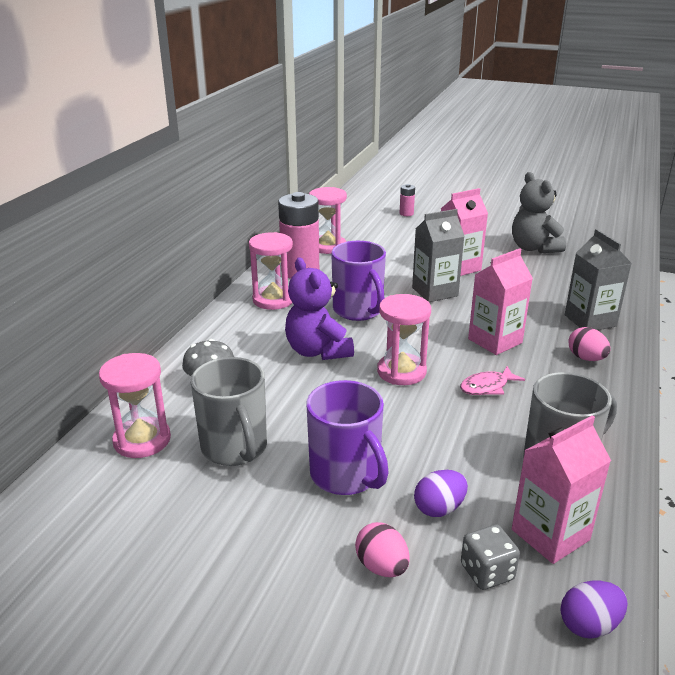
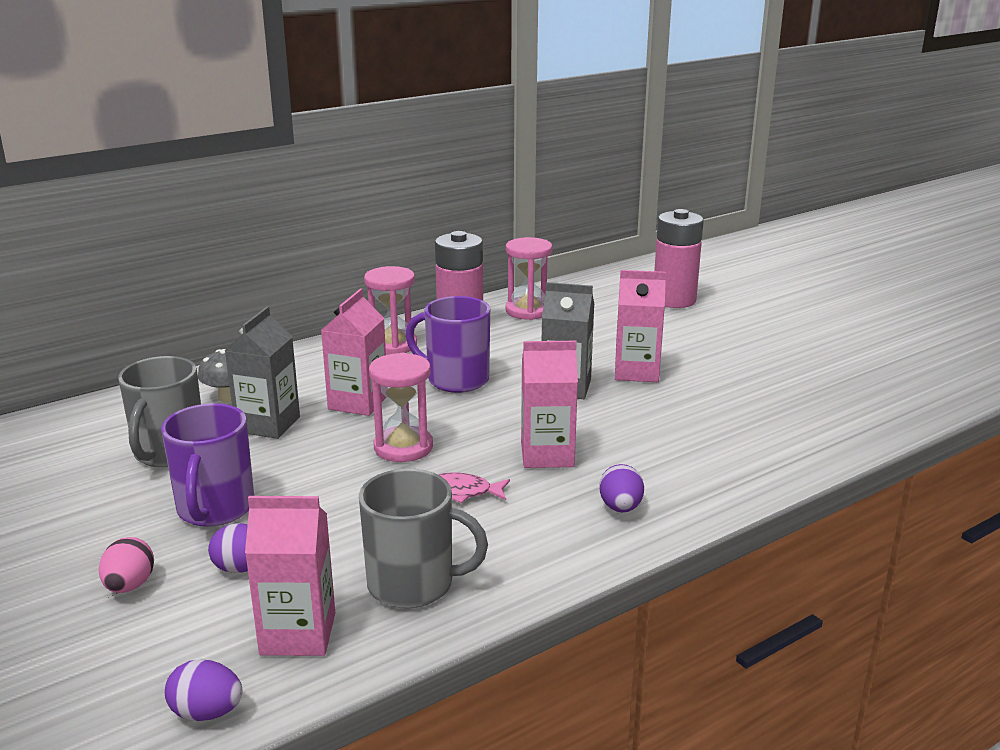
camera: 35 degrees right, 5 degrees down
pink hourglass [99,353,171,458] -> none
purple teddy bear [285,257,354,360] -> pink carton [321,289,387,416]
purple mug [331,241,386,321] -> purple mug turned 105 degrees clockwise [406,296,490,393]
pink battery [400,184,415,216] -> pink battery [654,209,704,308], size x2.27
grey dice [461,525,520,590] -> none
grey teddy bear [512,172,566,254] -> none
grey carton [565,229,632,330] -> grey carton moved to [225,306,300,439]
pink egg [568,327,611,361] -> purple egg [599,464,644,512]

